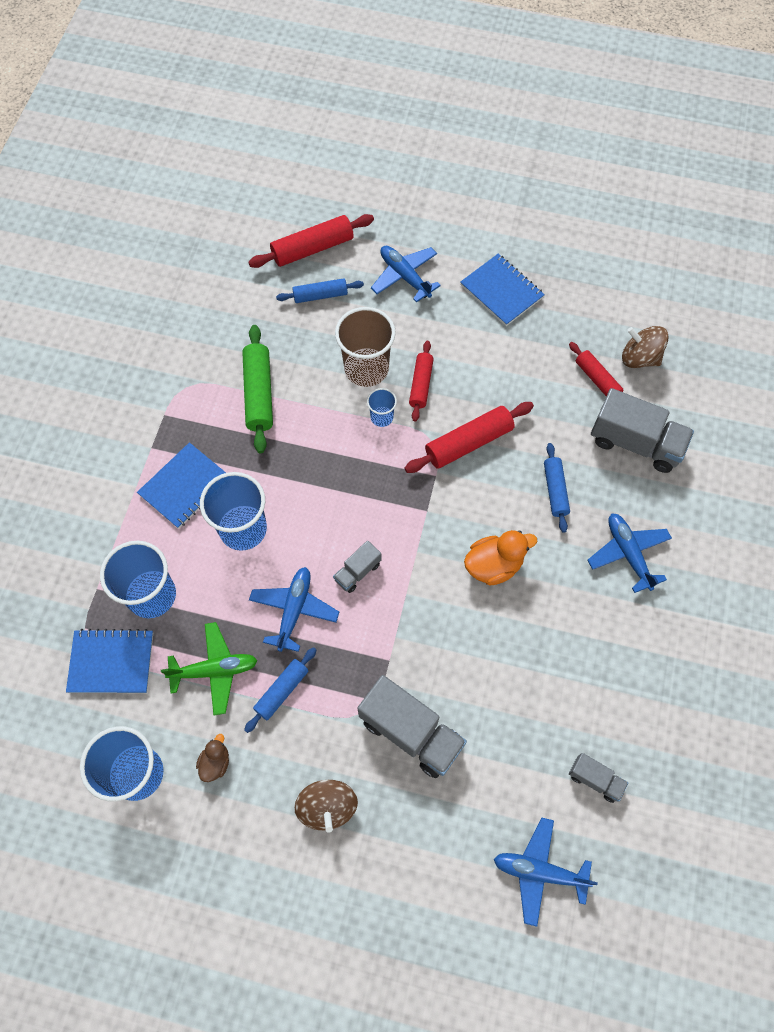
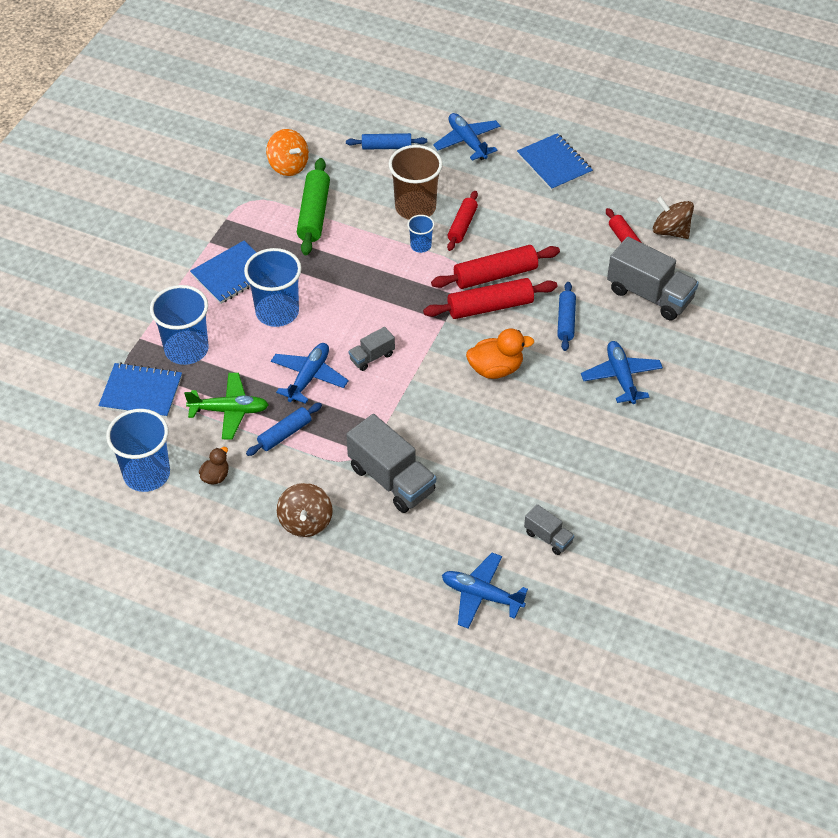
camera: 10 degrees right, 15 degrees down
red rolling pin [248,214,374,268] -> red rolling pin moved to [423,278,557,319]
none -> orange spinning top [266,129,309,176]

